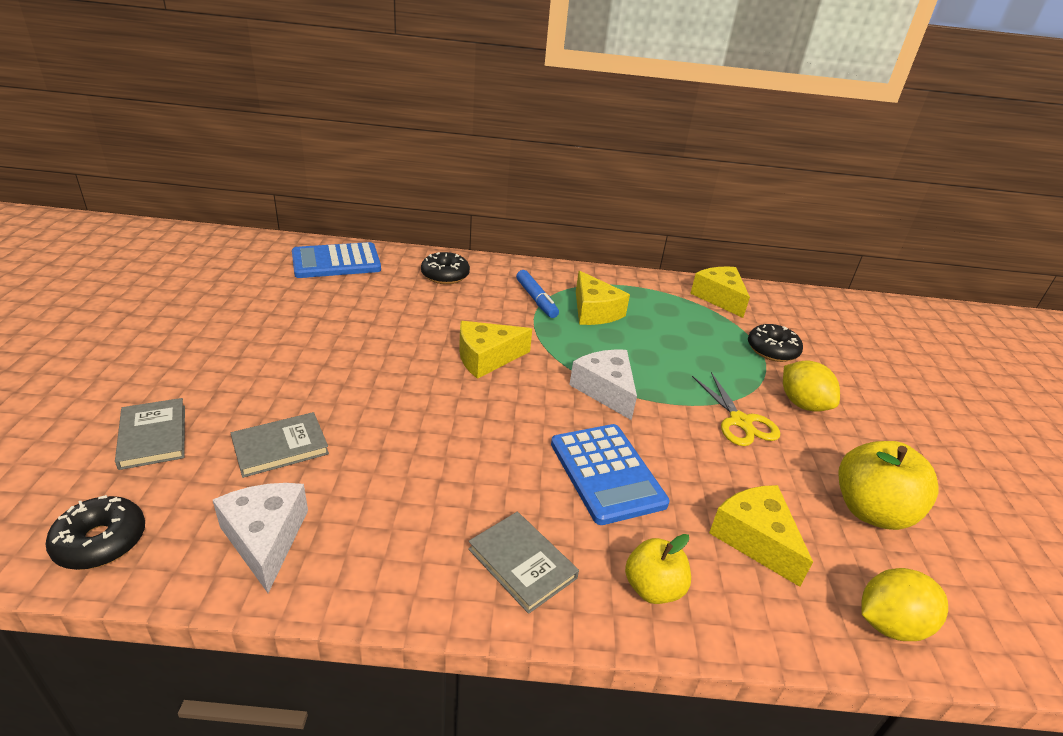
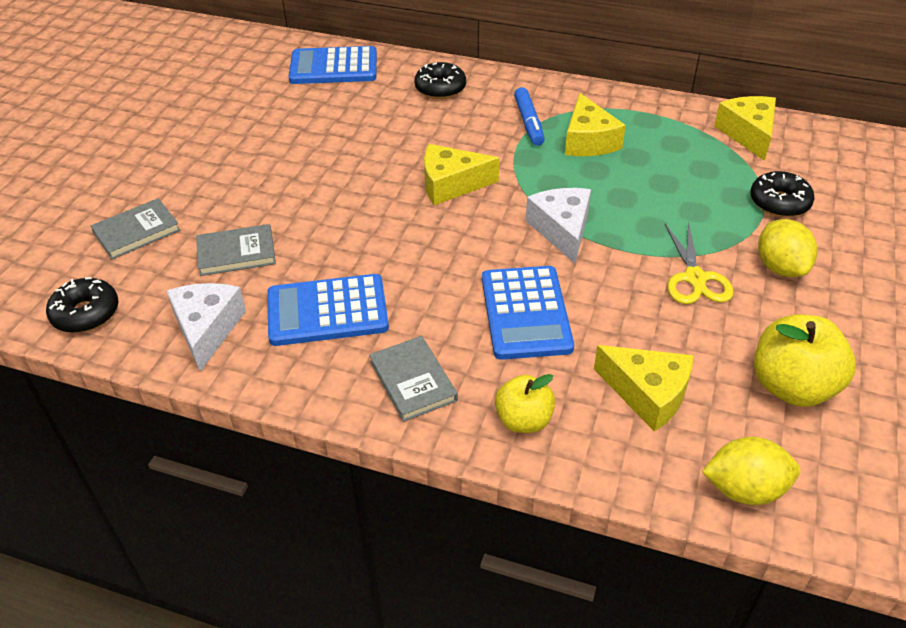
camera: 20 degrees right, 10 degrees up
grey book [115,398,185,470] -> grey book turned 60 degrees clockwise [91,198,180,259]
yellow cheese [709,485,813,587] -> yellow cheese turned 135 degrees clockwise [594,345,693,432]
none -> blue calculator [267,274,389,346]

